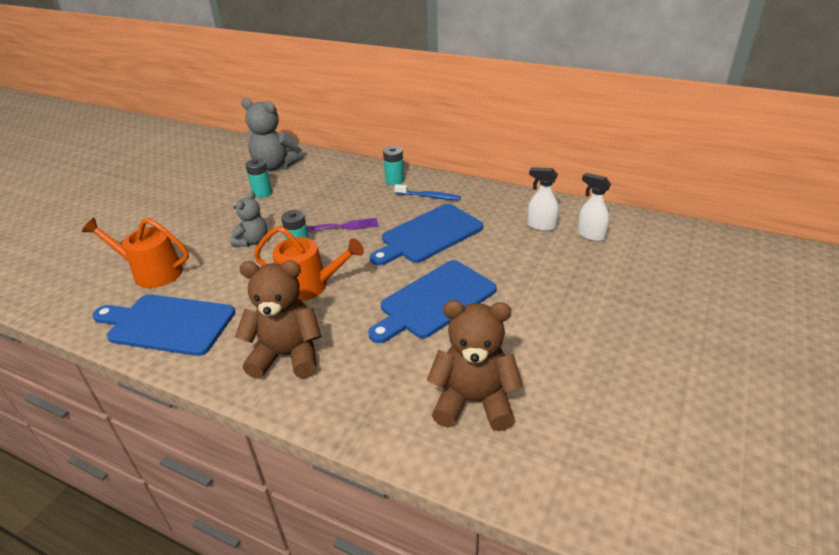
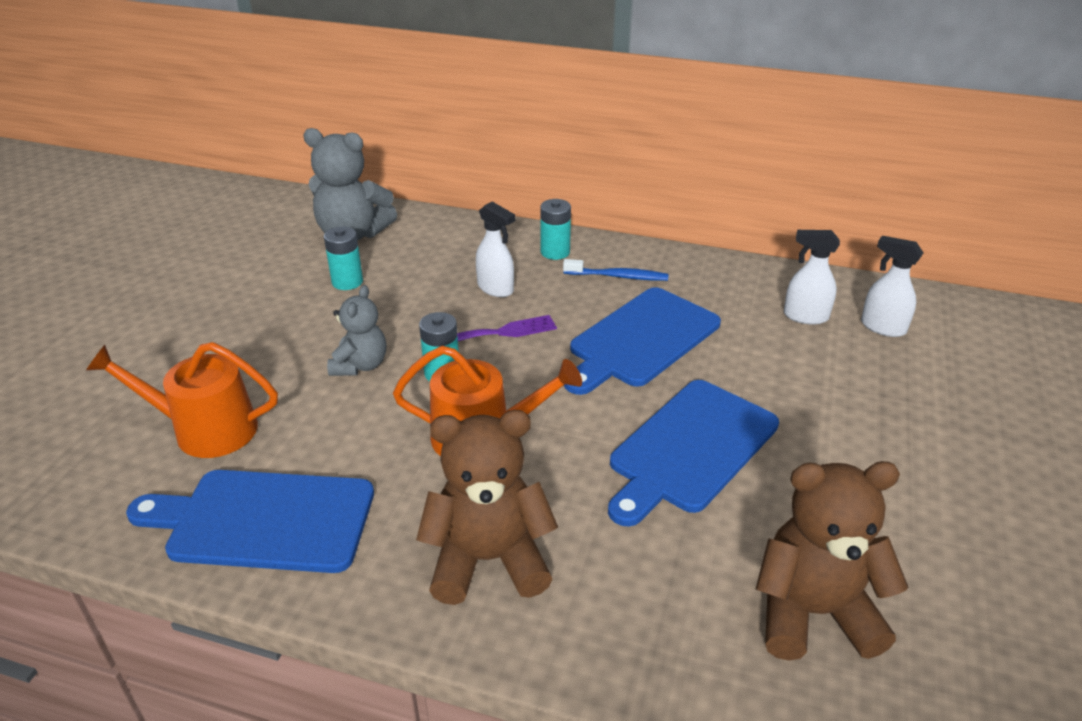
camera: 10 degrees left, 0 degrees up
none -> white spray bottle [476,202,515,297]

